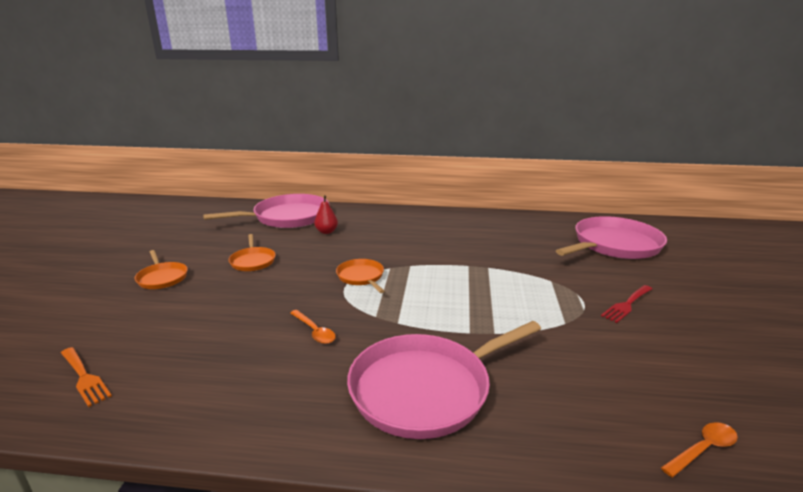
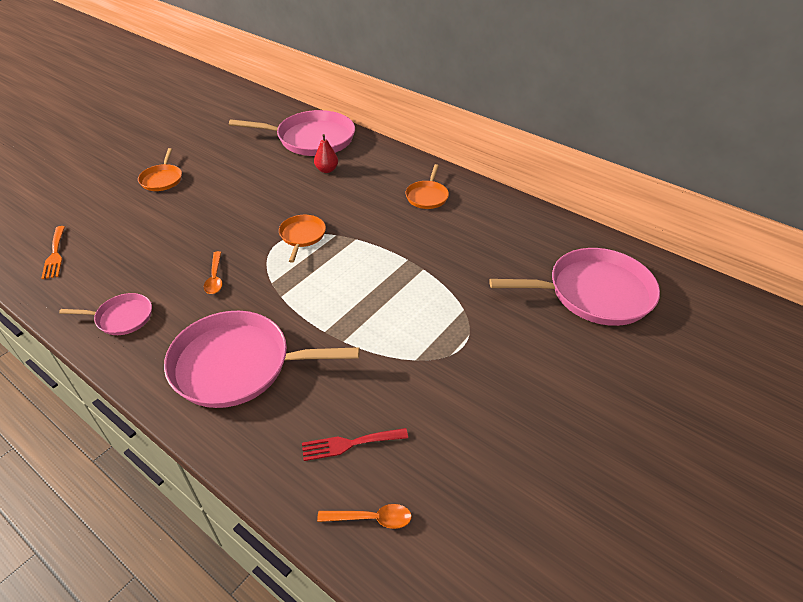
camera: 30 degrees right, 20 degrees up
orange pan [229,234,276,271] -> orange pan moved to [405,164,449,209]
red fork [601,285,652,323] -> red fork moved to [302,428,408,461]
none -> pink pan [59,293,152,335]

